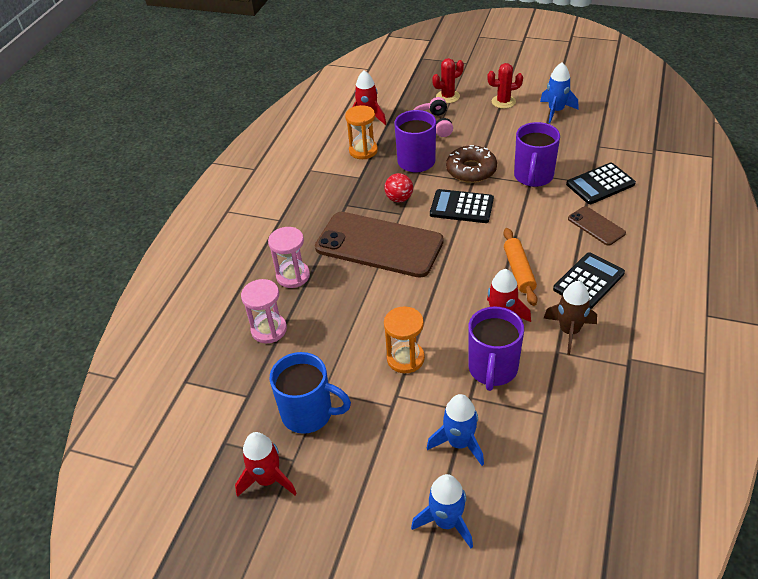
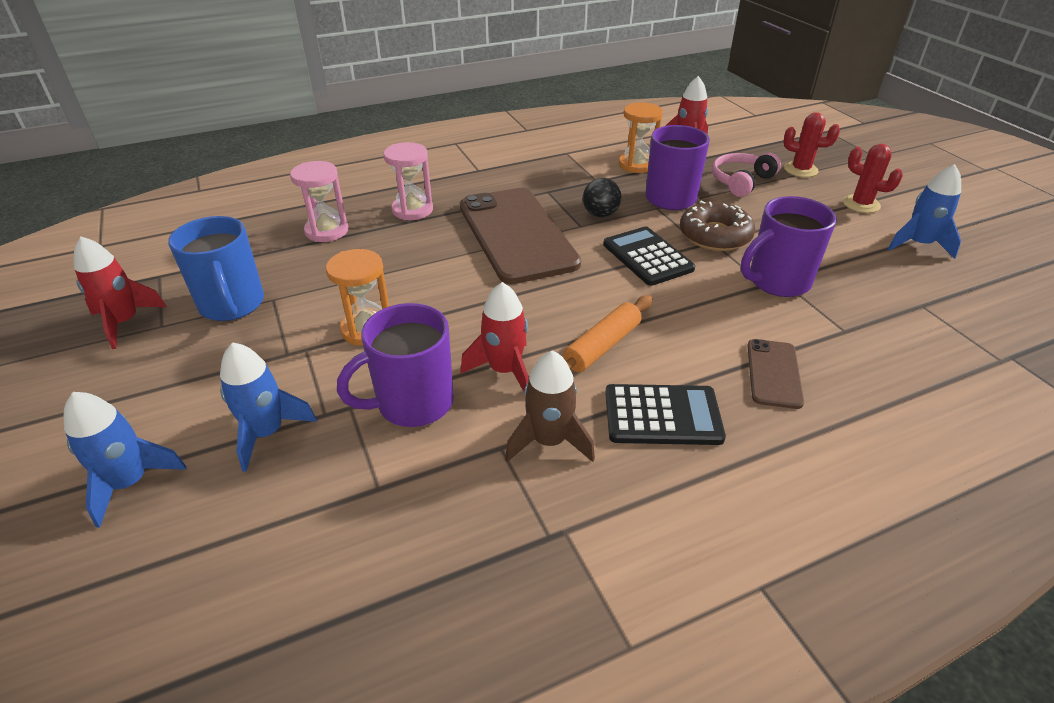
camera: 45 degrees right, 5 degrees down
red ball [384,173,413,202] -> black ball [583,178,622,218]
black calculator [566,162,636,204] -> none

